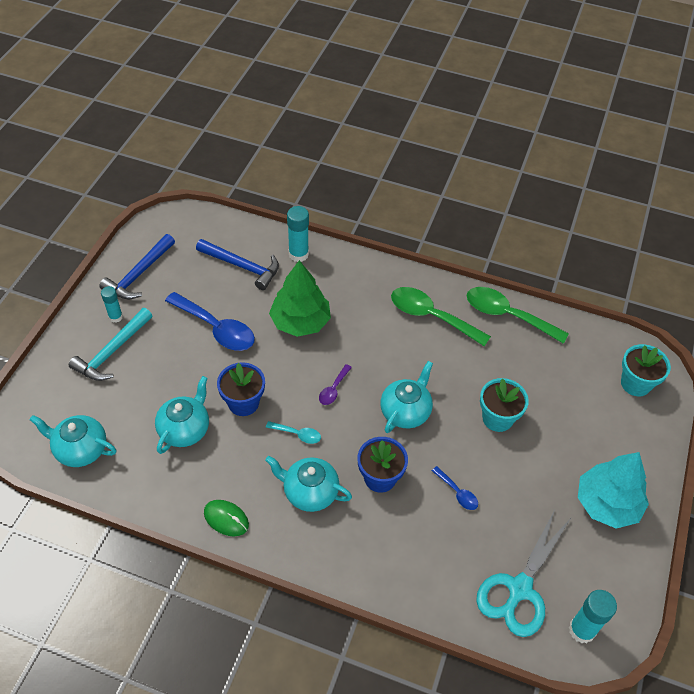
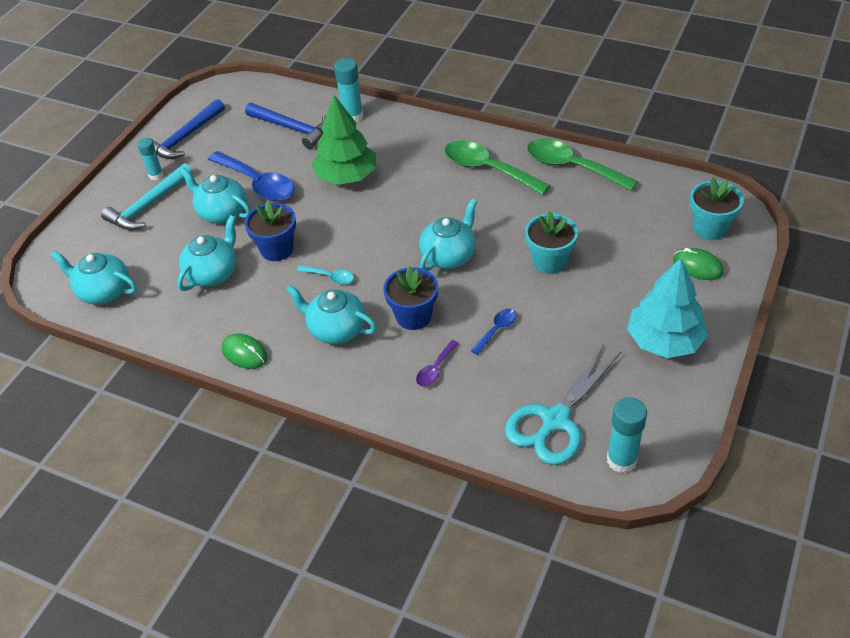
camera: 10 degrees right, 5 degrees down
purple spoon [319,364,352,405] -> purple spoon moved to [416,340,459,387]
blue spoon [432,466,478,510] -> blue spoon turned 105 degrees counterclockwise [471,309,516,355]
none -> turquoise teapot [180,167,251,223]
none -> green mouse [673,248,724,280]

